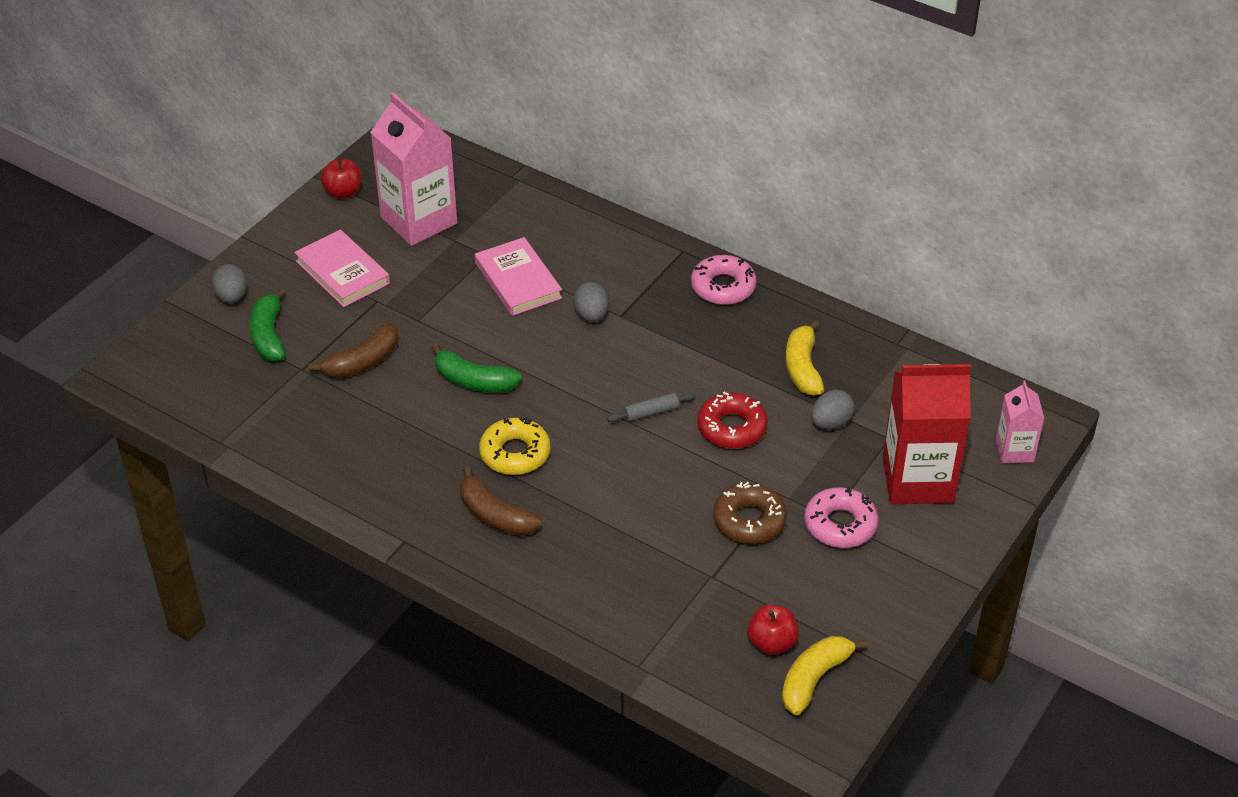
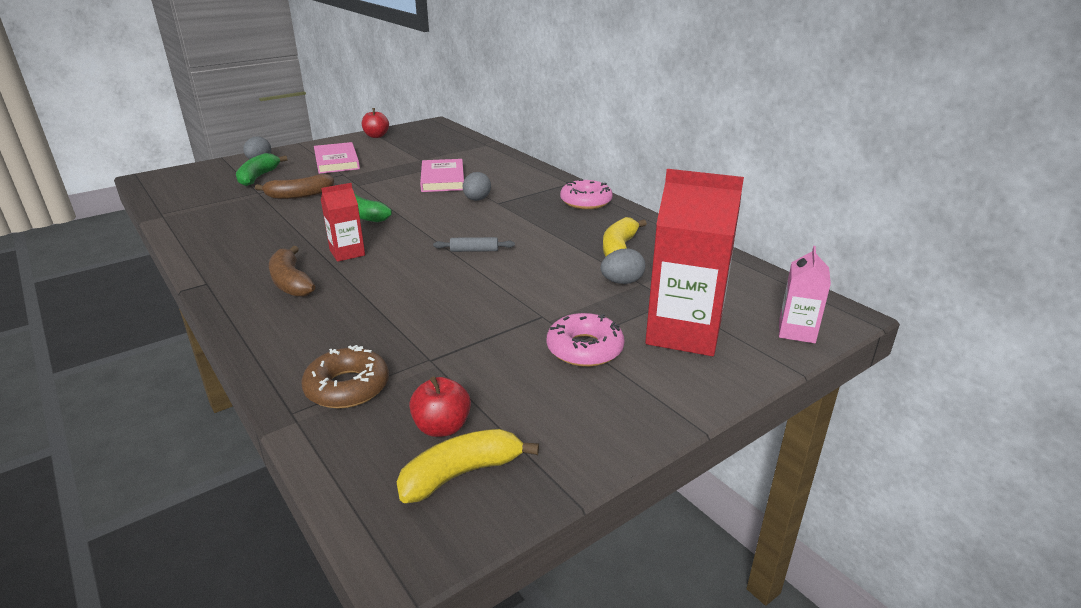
camera: 20 degrees right, 15 degrees down
pink carton [371,93,457,246] -> none
yellow donut [479,417,550,475] -> red carton [321,183,365,262]
red donut [697,392,768,449] -> none
brown donut [713,482,787,544] -> brown donut moved to [301,345,389,408]

